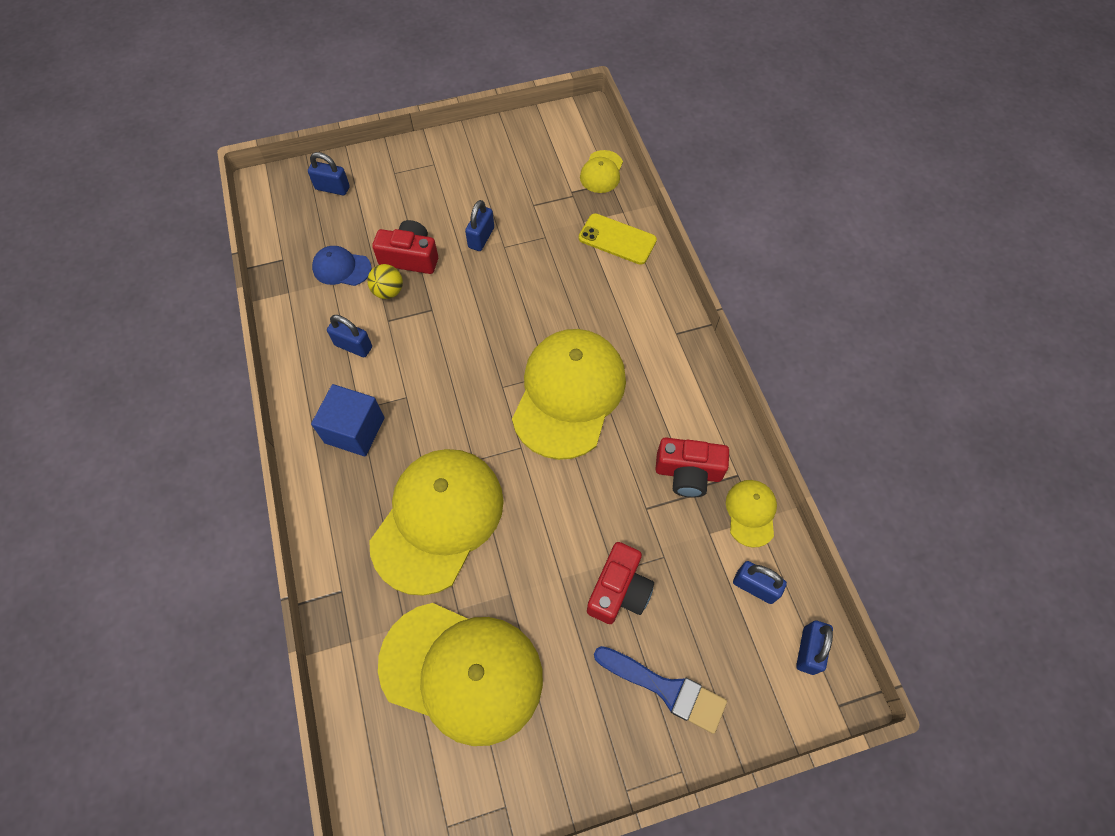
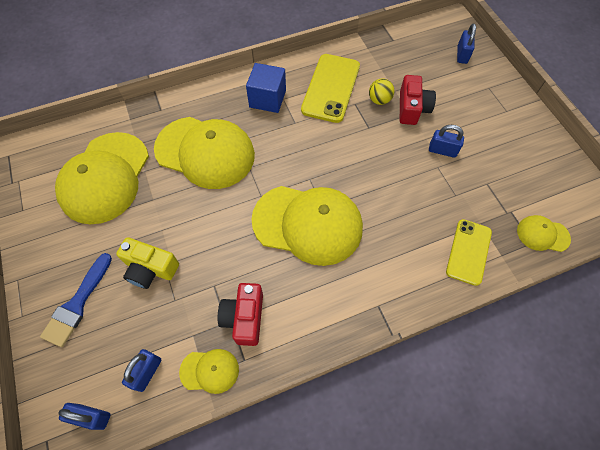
camera: 85 degrees right, 0 degrees up
blue cap [312,246,372,286] -> none
blue padlock [327,315,372,357] -> yellow phone [301,54,360,123]
red camera [587,542,654,624] -> yellow camera [116,237,179,289]

